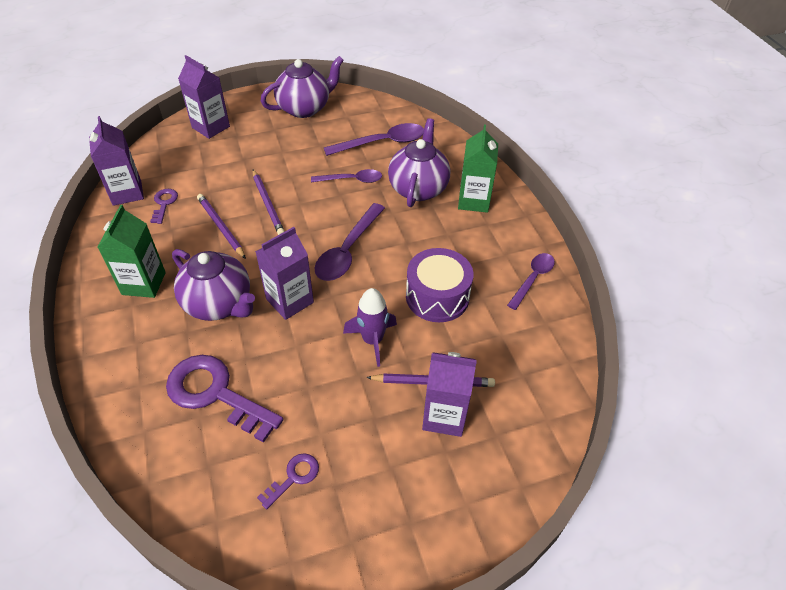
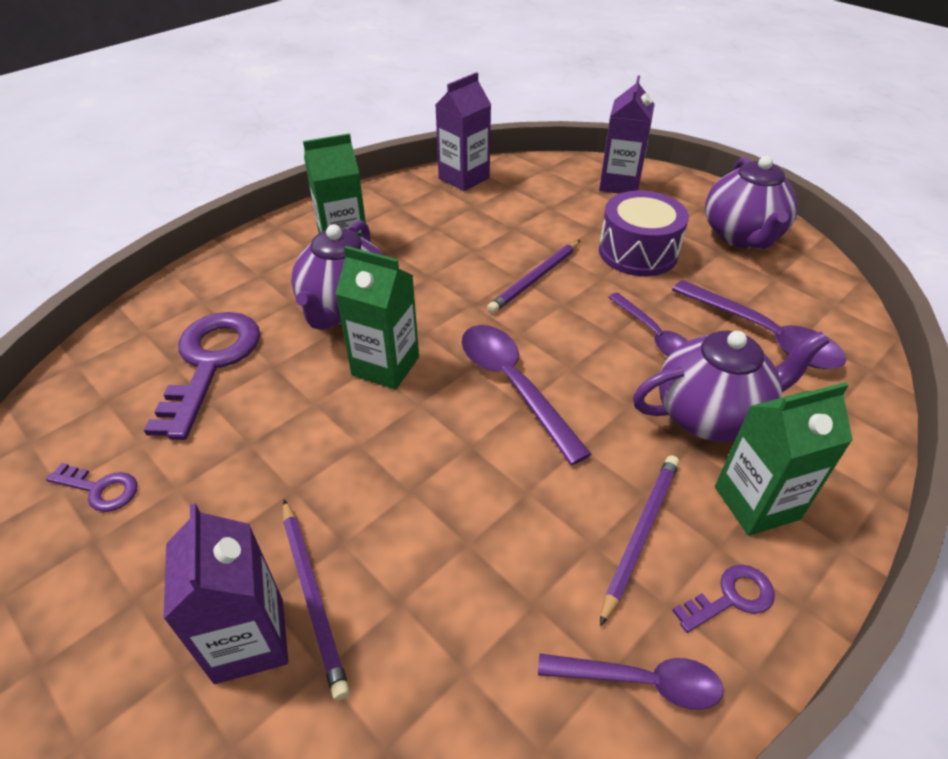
camera: 65 degrees right, 5 degrees down
purple key [150,189,178,224] -> purple key moved to [672,565,775,633]
purple pencil [197,194,246,259] -> purple pencil moved to [600,455,679,626]
purple carton [255,227,314,320] -> green carton [335,246,419,390]
purple teapot [261,56,344,118] -> purple teapot turned 60 degrees clockwise [705,156,798,249]
purple spoon [314,203,385,281] -> purple spoon turned 60 degrees clockwise [461,325,591,465]
purple rocket [343,288,397,367] -> none
purple drum [406,248,473,322] -> purple drum moved to [599,191,689,276]

